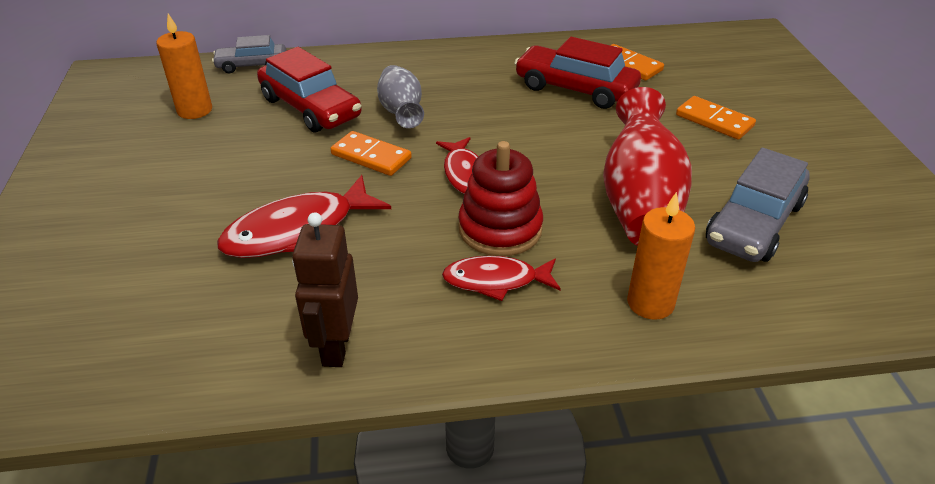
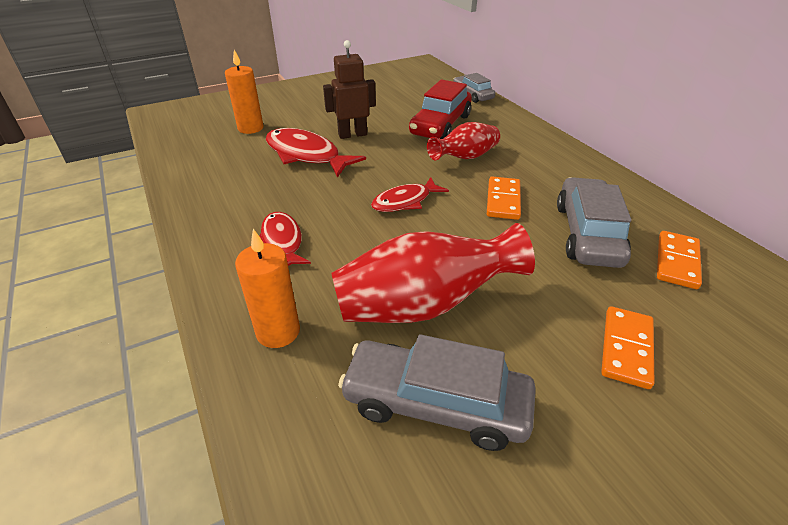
camera: 70 degrees right, 0 degrees up
orange candle [156,13,212,119] -> orange candle moved to [225,50,263,134]
brown robot [292,212,358,367] -> brown robot moved to [323,40,376,139]
orange domino [331,131,412,176] -> orange domino moved to [487,177,521,220]
grey vase [377,65,424,128] -> red vase [427,122,500,160]
red stacking toy [458,141,543,256] -> none
red car [514,37,641,109] -> grey car [557,177,632,268]

